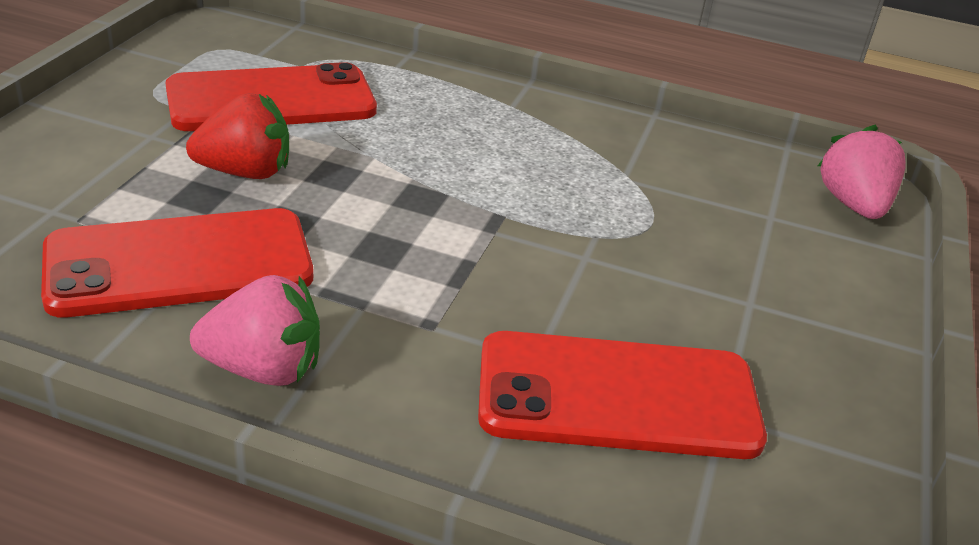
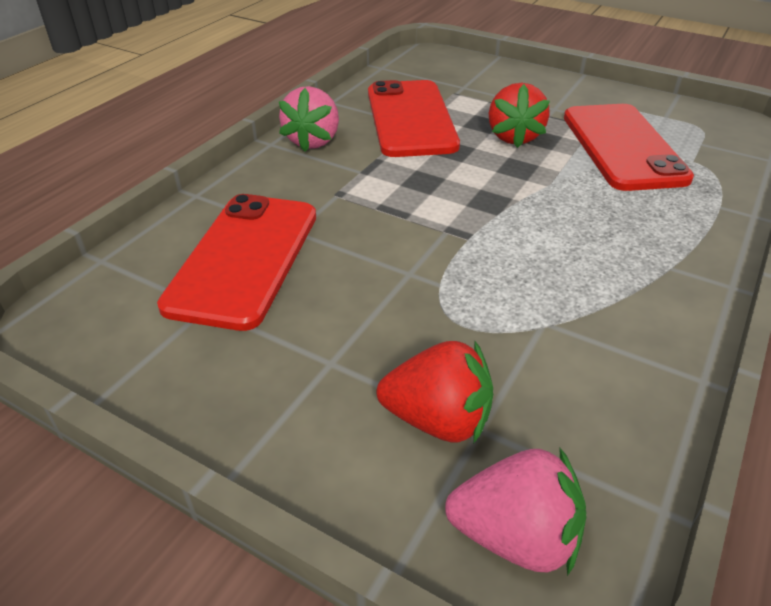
camera: 105 degrees right, 5 degrees up
none -> red strawberry [376,340,493,443]

